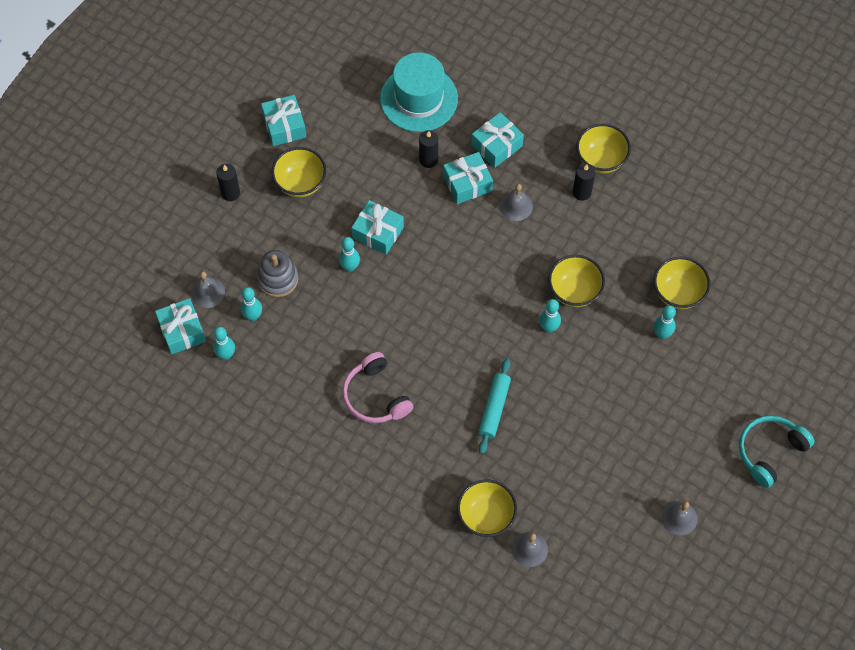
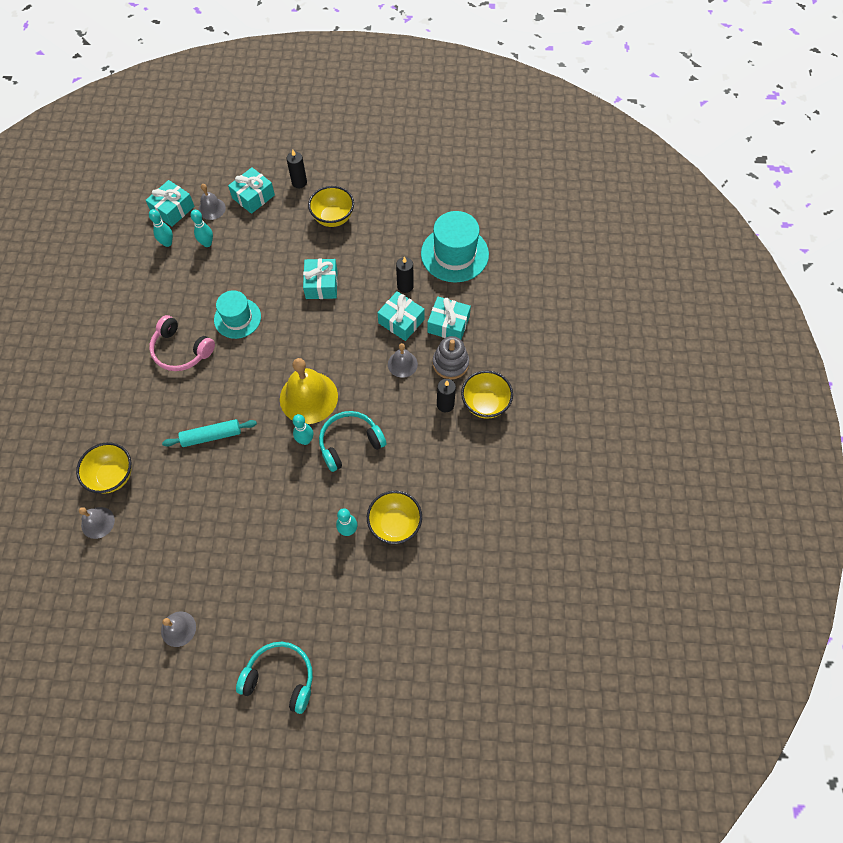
camera: 60 degrees right, 0 degrees up
grey stacking toy [257,250,298,297] -> grey stacking toy moved to [433,336,469,380]
turquoise gift [261,95,306,146] -> turquoise gift moved to [228,167,275,214]
turquoise bowling pin [339,237,360,272] -> none
pink headphones [342,352,414,423] -> pink headphones turned 90 degrees counterclockwise [149,315,215,371]
yellow bowl [548,255,605,307] -> turquoise headphones [319,411,386,472]
none -> turquoise hat [214,290,261,339]
none -> yellow bell [280,358,338,424]

